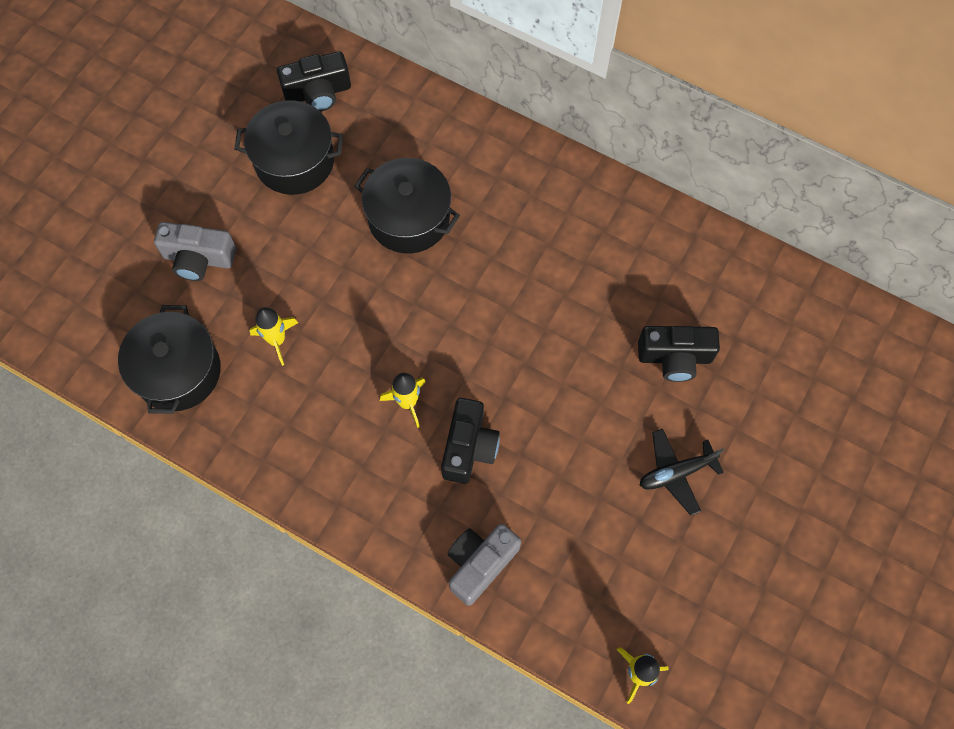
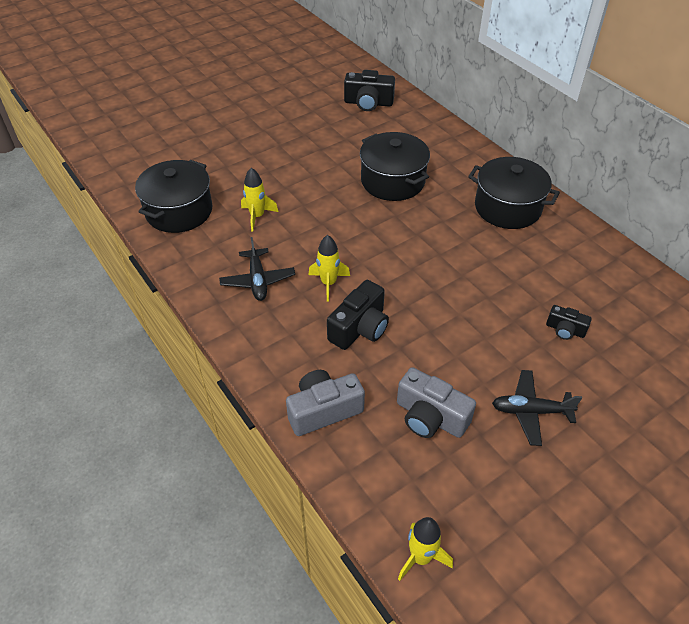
camera: 25 degrees right, 20 degrees down
grey camera [154,222,236,281] -> grey camera moved to [397,367,476,438]
black pot [234,100,343,195] -> black pot moved to [468,157,560,229]
black camera [638,326,720,382] -> black camera [546,305,592,340], size x0.58
none -> black plane [219,237,295,301]

